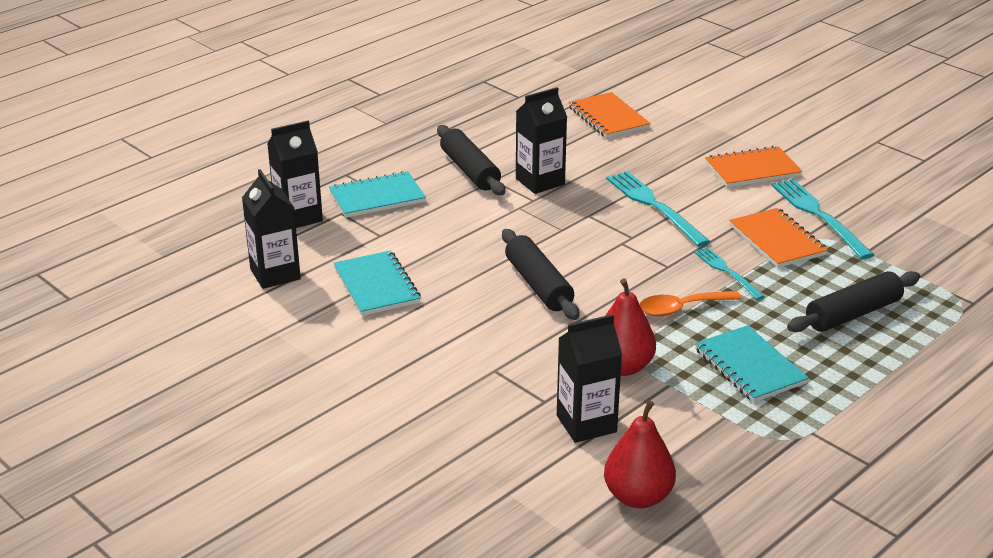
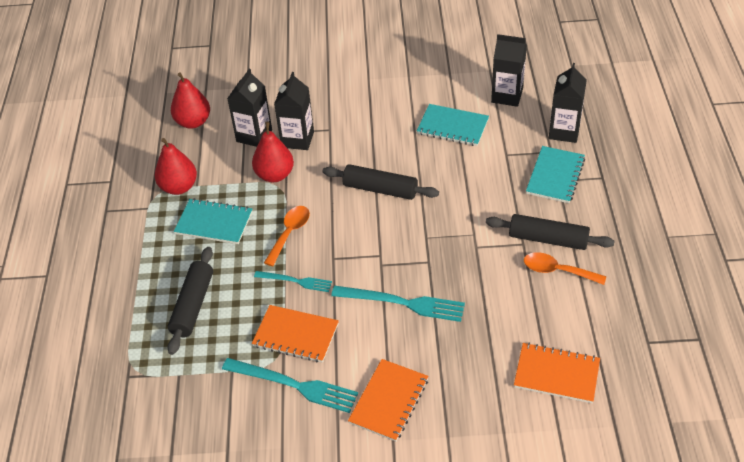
camera: 135 degrees right, 15 degrees up
black carton [516,87,567,194] -> black carton moved to [274,72,314,150]
none -> red pear [155,138,197,195]
none -> orange spoon [524,252,606,285]

